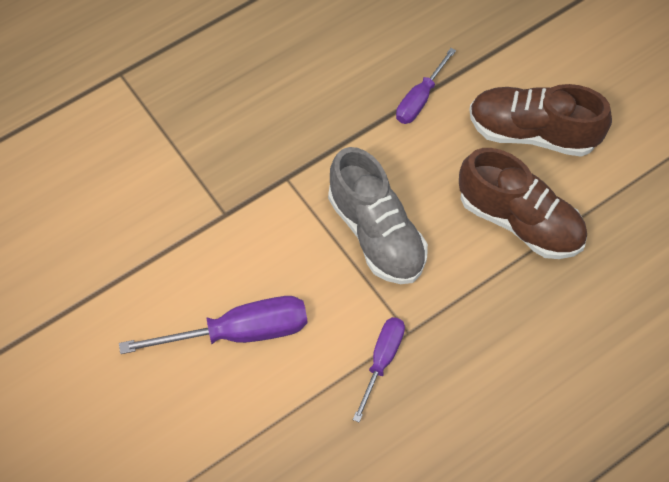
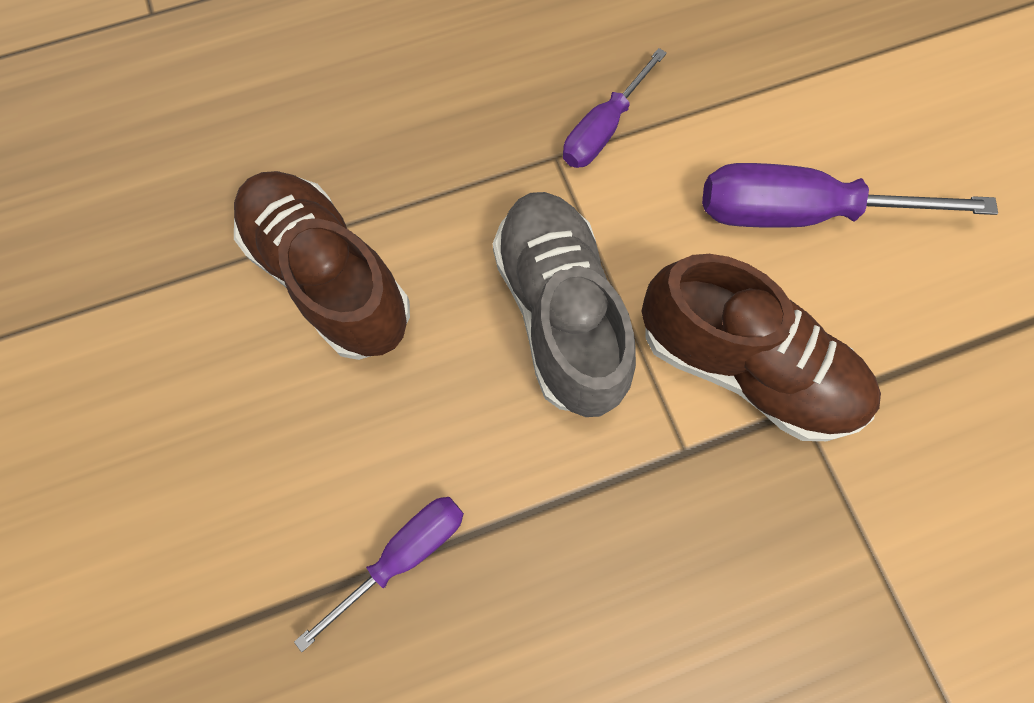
camera: 165 degrees left, 10 degrees up
brown shoe [469,84,612,157] -> brown shoe moved to [641,254,881,441]

